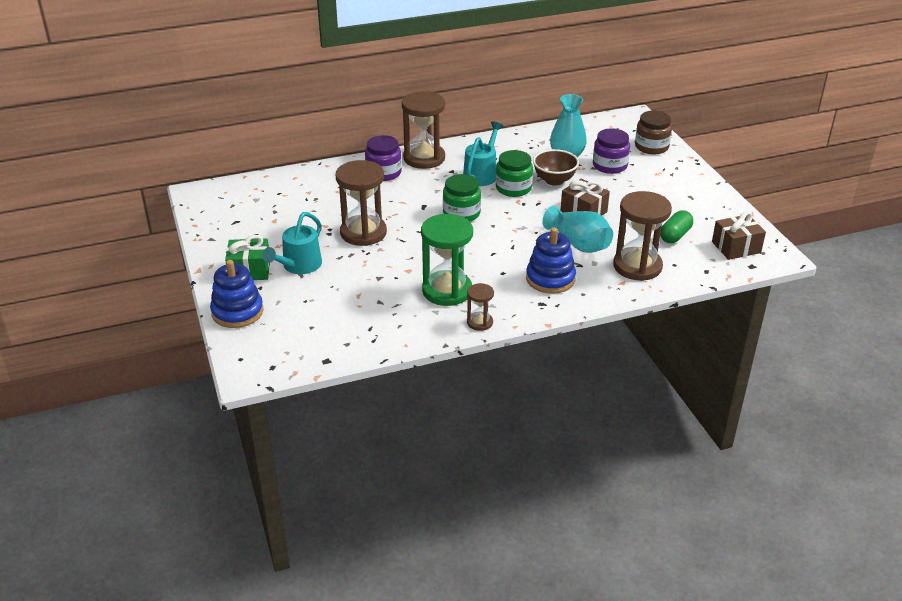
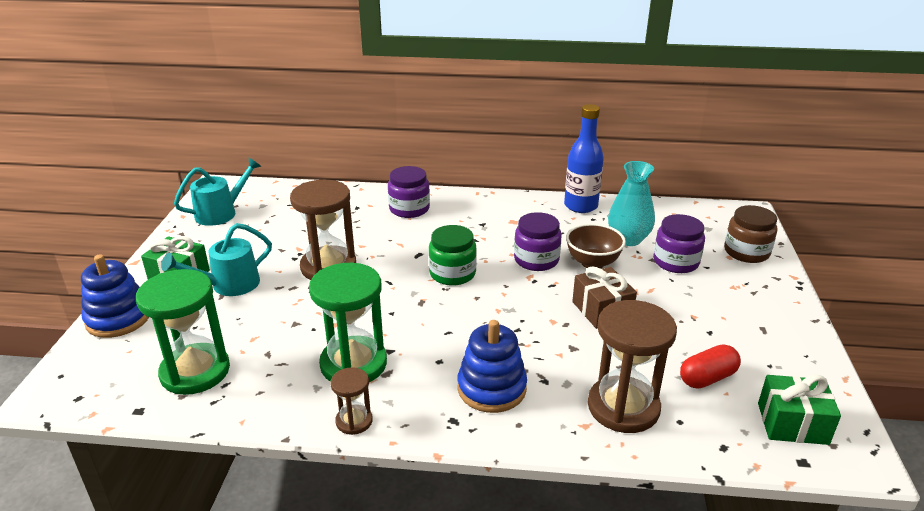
camera: 25 degrees right, 5 degrees down
brown hourglass [402,91,445,169] -> none
turquoise watering can [463,121,503,186] -> turquoise watering can moved to [174,158,261,226]
green jar [496,150,533,197] -> purple jar [514,212,562,271]
turquoise vase [543,206,613,253] -> none
green capsule [660,210,693,243] -> red capsule [680,344,741,389]
brown gift [712,211,766,260] -> green gift [758,375,841,445]
none -> green hourglass [136,269,230,395]
none -> blue bottle [564,104,604,213]

